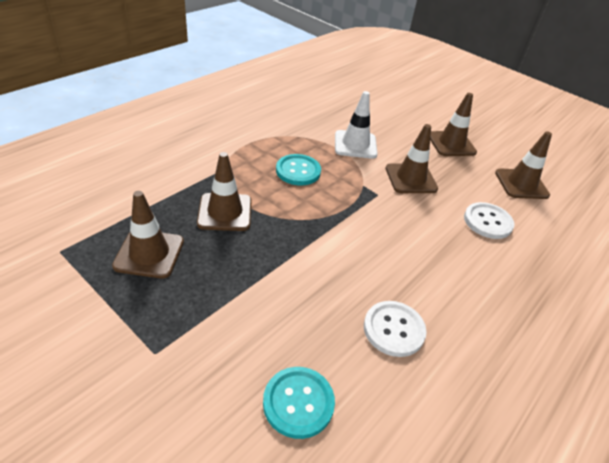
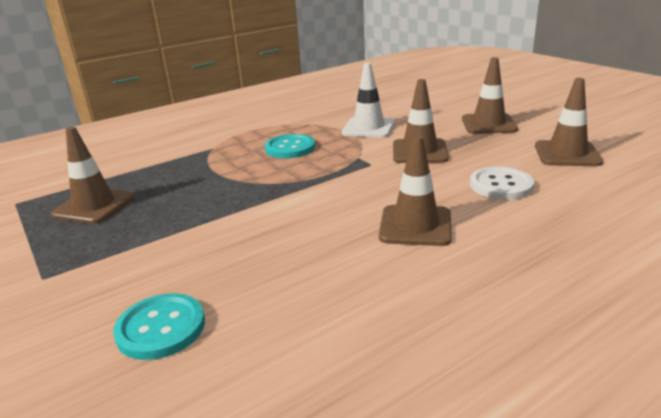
camera: 20 degrees right, 15 degrees down
brown traffic cone [197,152,252,231] -> brown traffic cone moved to [379,135,452,246]
white button [364,301,427,357] -> none

